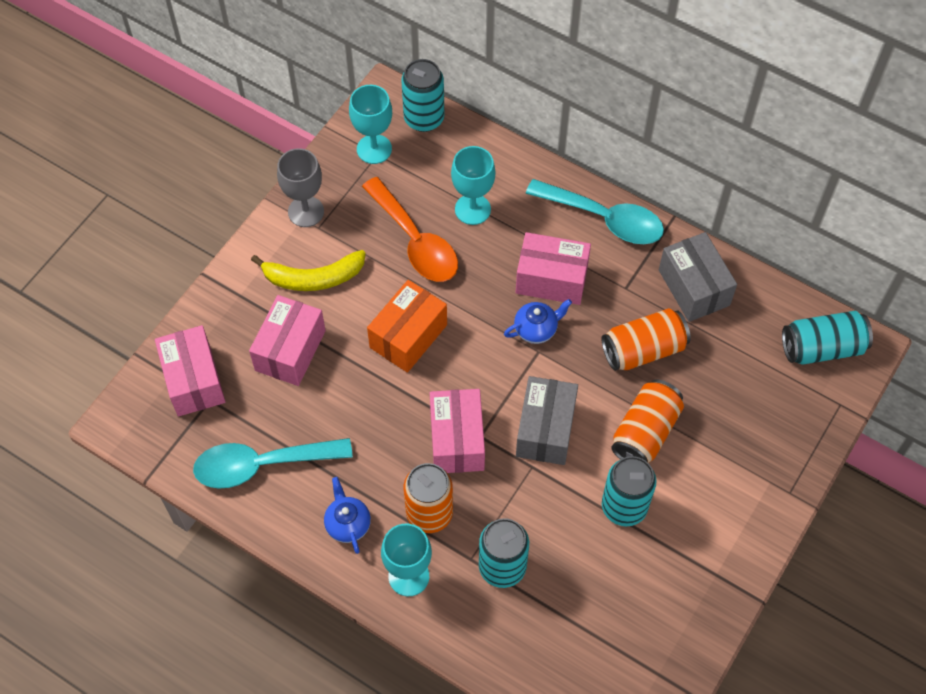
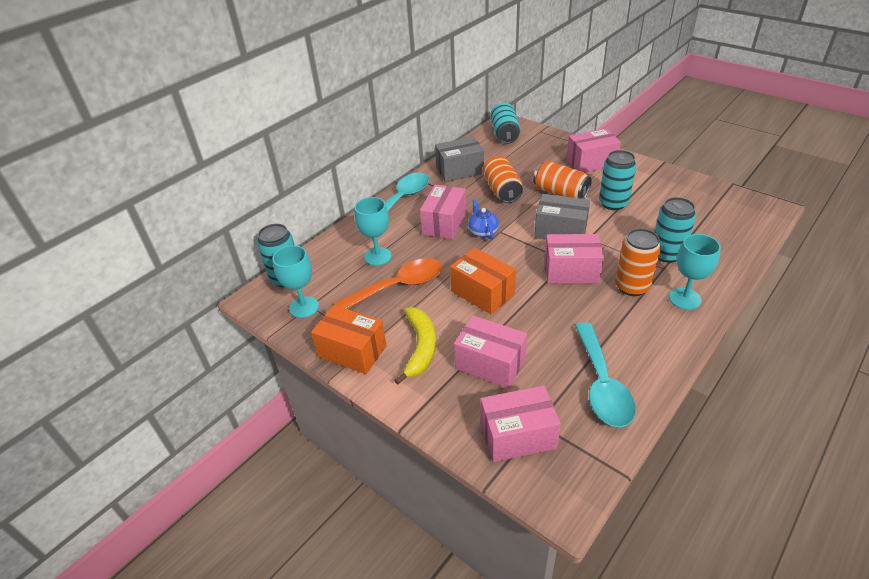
camera: 80 degrees left, 20 degrees down
grey goblet [277,148,324,227] -> orange box [311,305,387,374]
blue teapot [324,477,371,554] -> none
none -> pink box [567,128,621,173]

